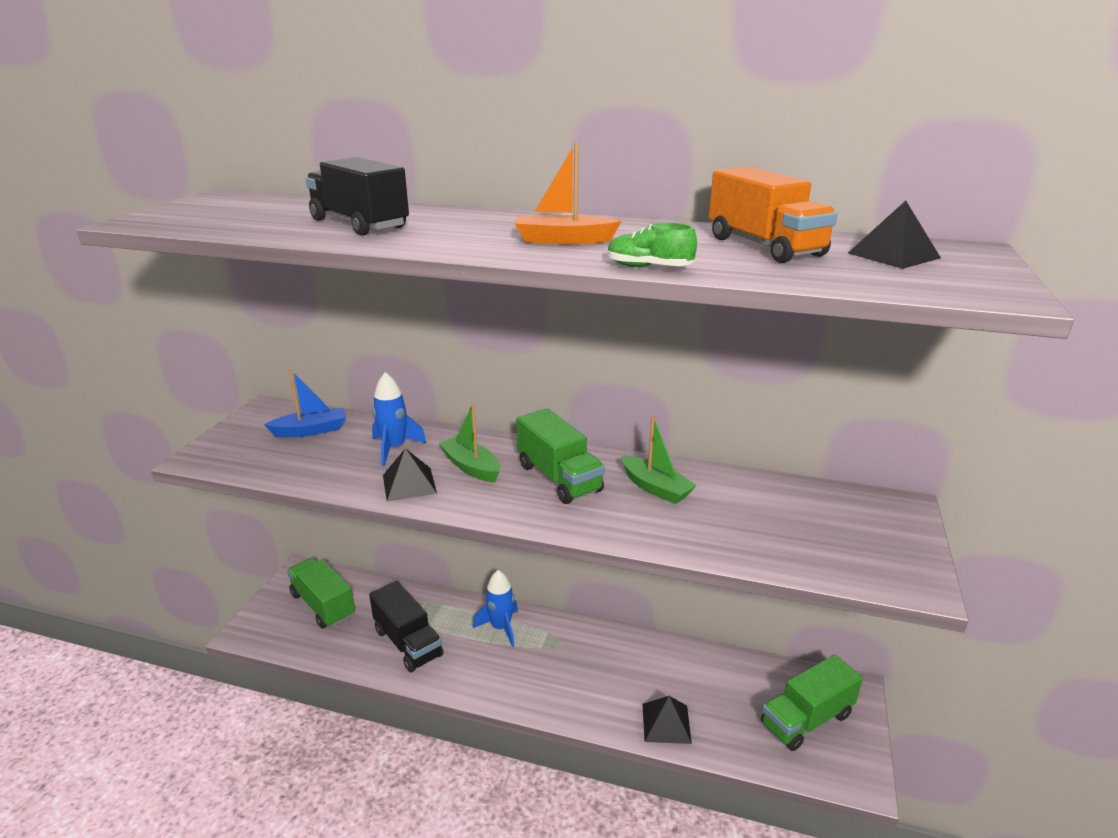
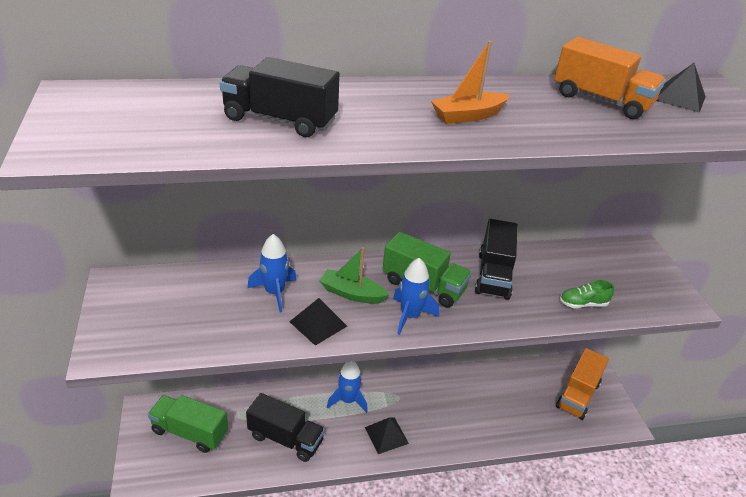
camera: 30 degrees left, 10 degrees up
blue boat [264,370,346,438] -> none
green shoe [607,223,697,267] -> green shoe moved to [560,280,614,308]
green boat [621,416,697,504] -> black truck [475,219,518,300]
black pyramid [642,696,692,744] -> black pyramid moved to [365,417,409,454]
green truck [761,655,863,751] -> orange truck [556,348,609,420]
none -> blue rocket [393,258,439,335]

